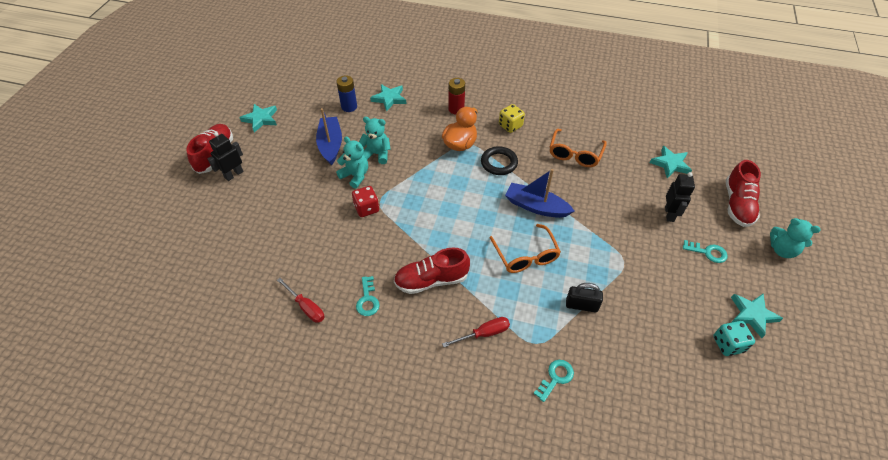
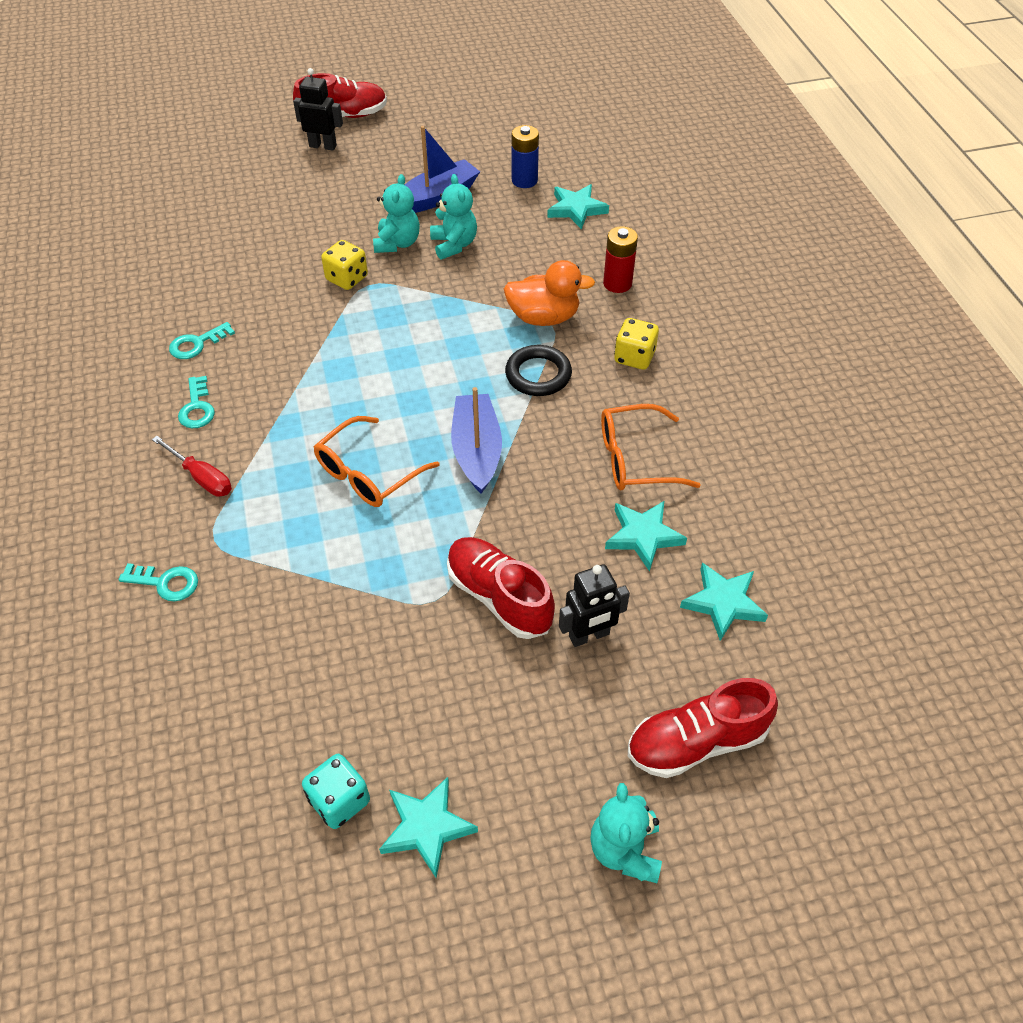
camera: 60 degrees right, 0 degrees up
turquoise star [239,104,277,133] -> turquoise star moved to [605,501,687,572]
red screwdriver [277,278,325,323] -> none
red dice [352,186,379,217] -> yellow dice [321,240,368,290]
red shoe [394,247,470,294] -> red shoe moved to [447,537,555,639]
black padlock [566,283,603,313] -> none
turquoise key [683,240,728,263] -> turquoise key moved to [178,376,215,428]

